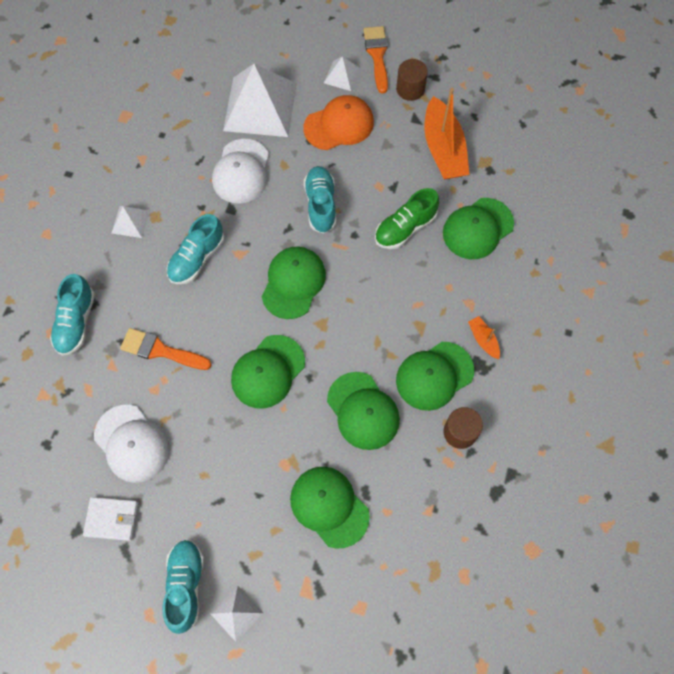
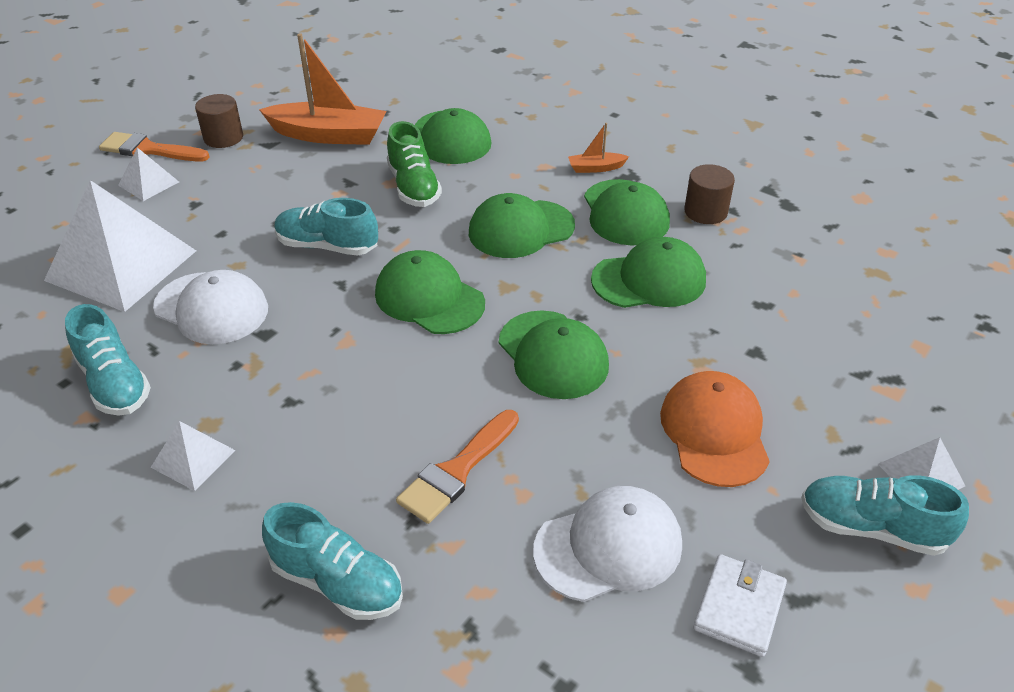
camera: 70 degrees left, 25 degrees down
turquoise shoe [167,214,224,284] -> turquoise shoe moved to [65,304,151,416]
green cap [290,467,370,549] -> green cap moved to [469,193,575,258]
orange cap [304,95,374,150] -> orange cap moved to [660,371,770,487]

